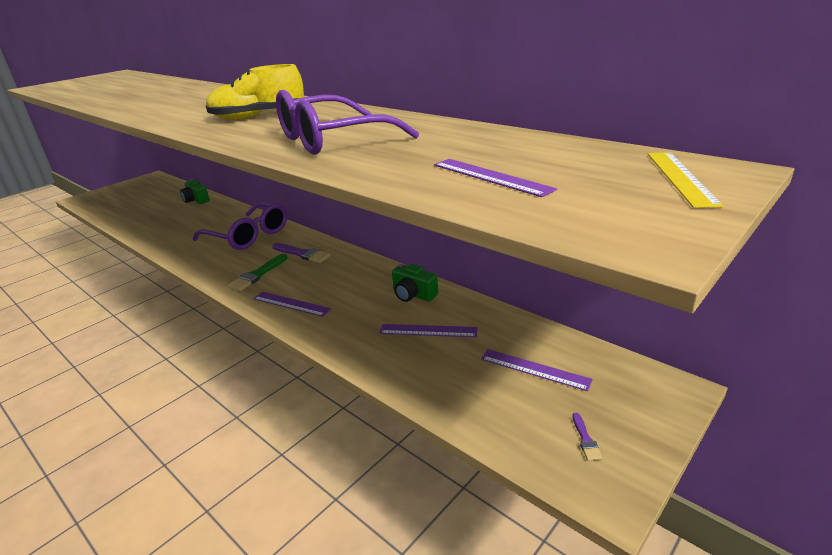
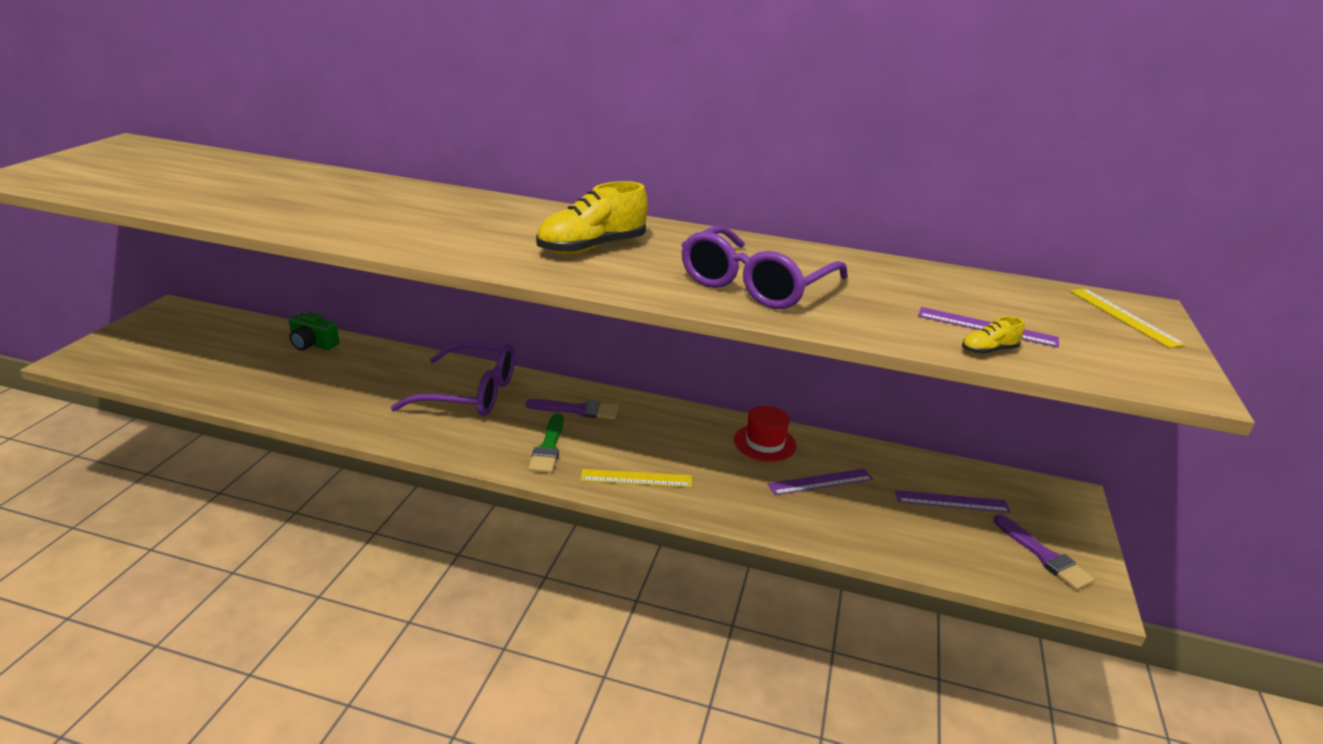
camera: 30 degrees left, 0 degrees up
purple ruler [253,292,331,317] -> yellow ruler [581,469,692,487]
green camera [392,264,438,302] -> red hat [734,406,796,462]
purple brush [572,413,602,461] -> purple brush [993,514,1095,590], size x1.94
none -> yellow shoe [962,316,1024,354]

